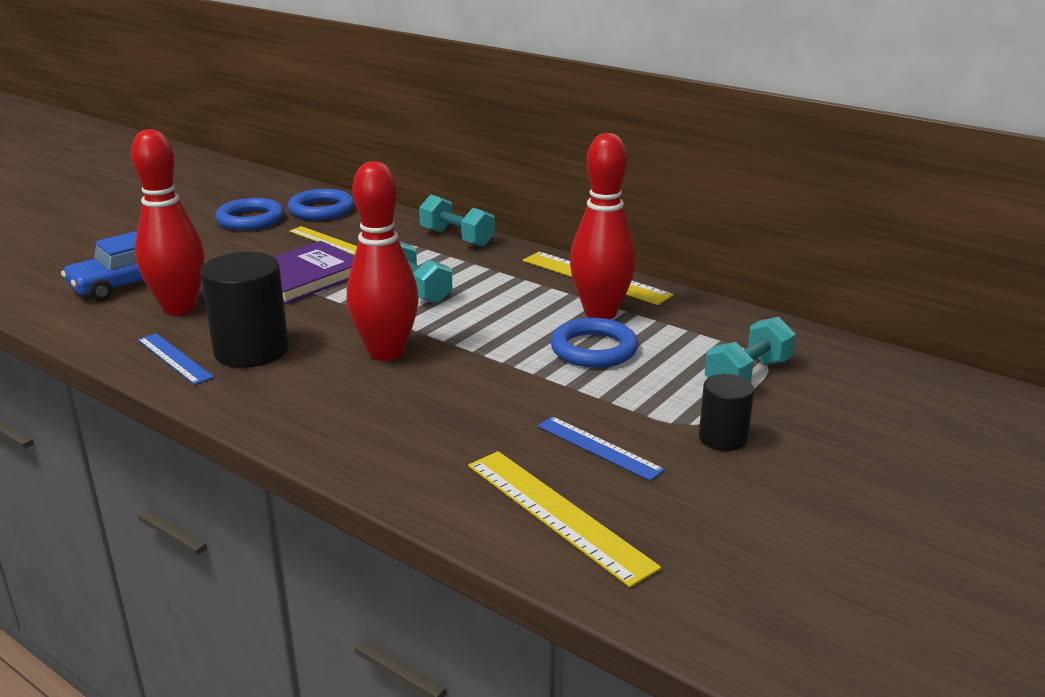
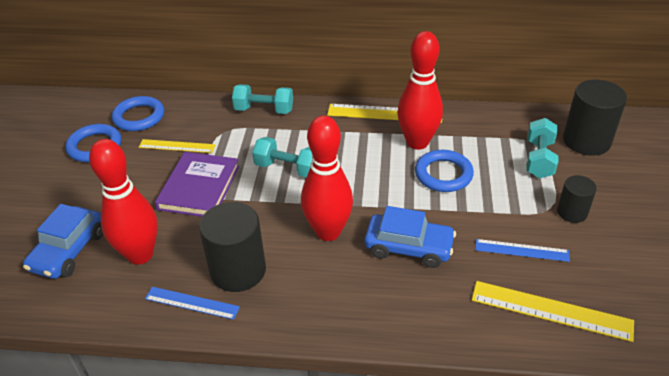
camera: 30 degrees left, 15 degrees up
none -> blue car [364,206,456,268]
none -> black cylinder [563,80,627,156]

